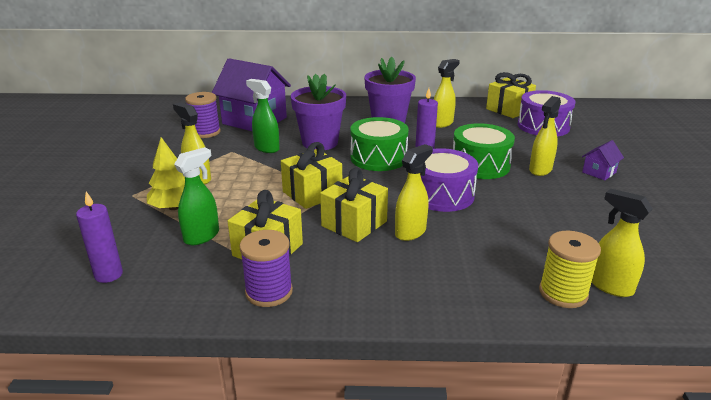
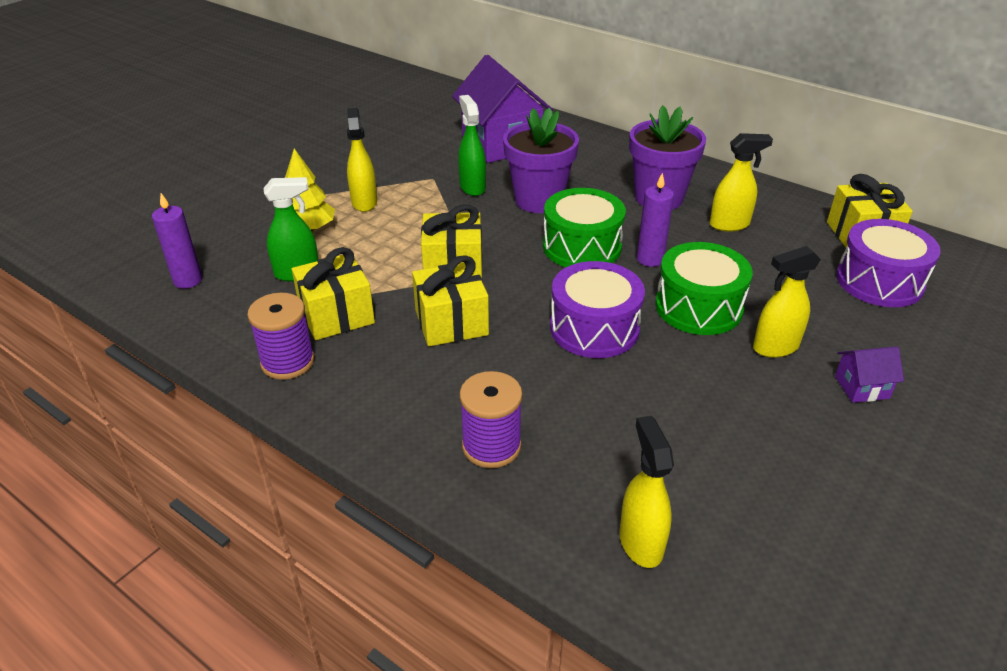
camera: 35 degrees right, 10 degrees up
purple spool [185,92,221,138] -> purple spool moved to [460,371,523,468]
yellow spray bottle [395,144,433,241] -> none
yellow spool [539,231,601,308] -> none

